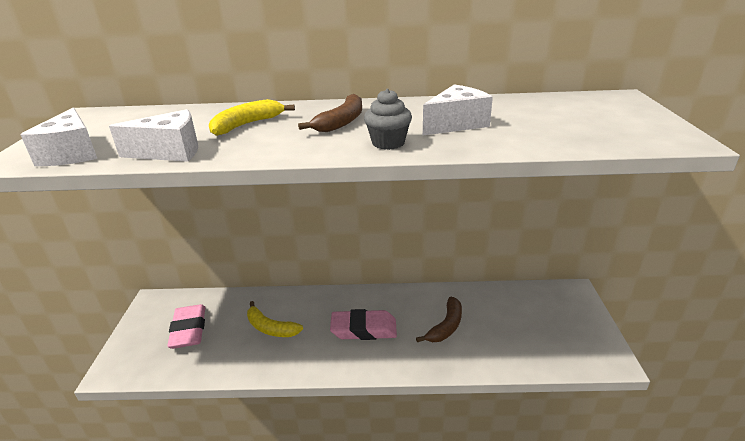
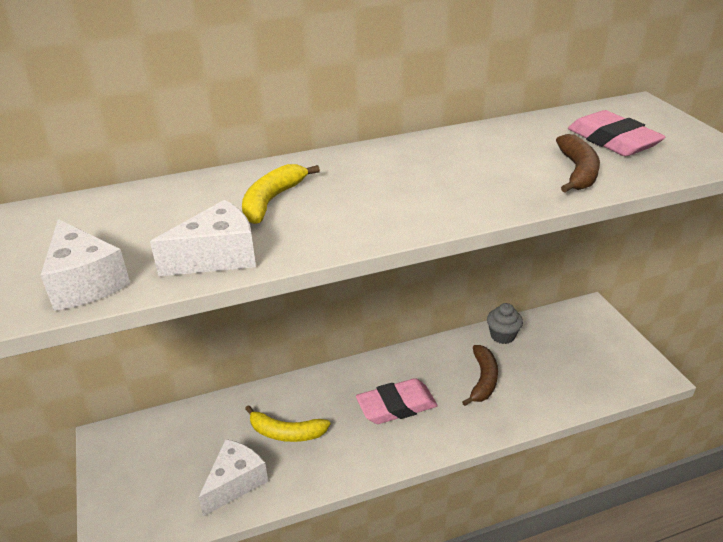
camera: 20 degrees left, 5 degrees up
pink eraser [167,304,205,349] -> pink eraser moved to [568,110,666,156]
brown banana [298,94,362,132] -> brown banana moved to [556,134,600,192]
grey cupcake [364,89,412,150] -> grey cupcake moved to [487,303,523,344]
white cheese [423,84,493,135] -> white cheese moved to [198,439,268,517]

